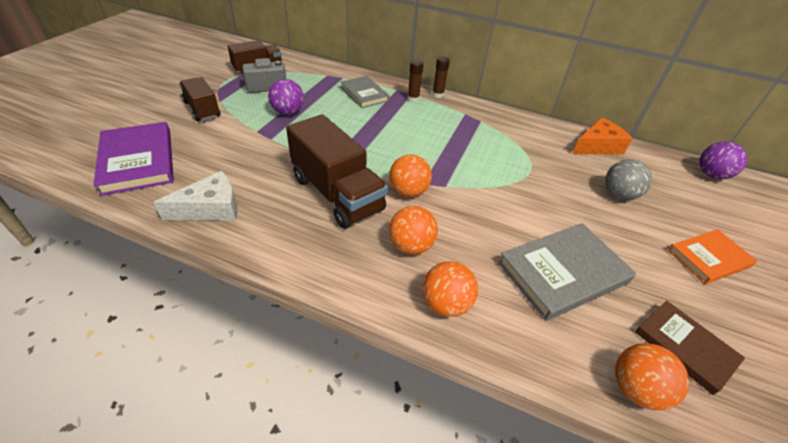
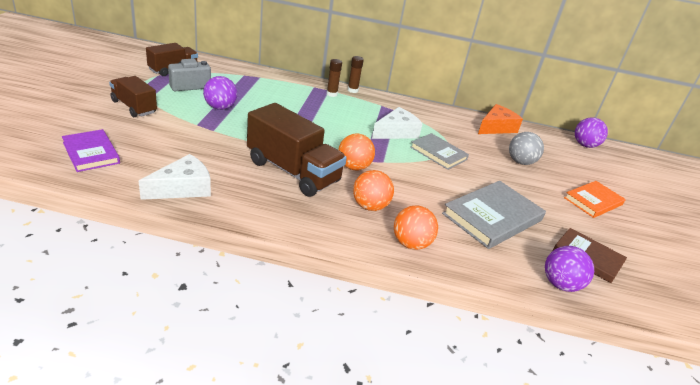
camera: 15 degrees left, 10 degrees down
purple book [94,122,174,196] -> purple book [62,129,120,172], size x0.64
grey book [340,76,389,108] -> grey book moved to [410,133,469,170]
orange ball [615,343,689,410] -> purple ball [545,246,594,292]
none -> white cheese [372,107,423,139]

